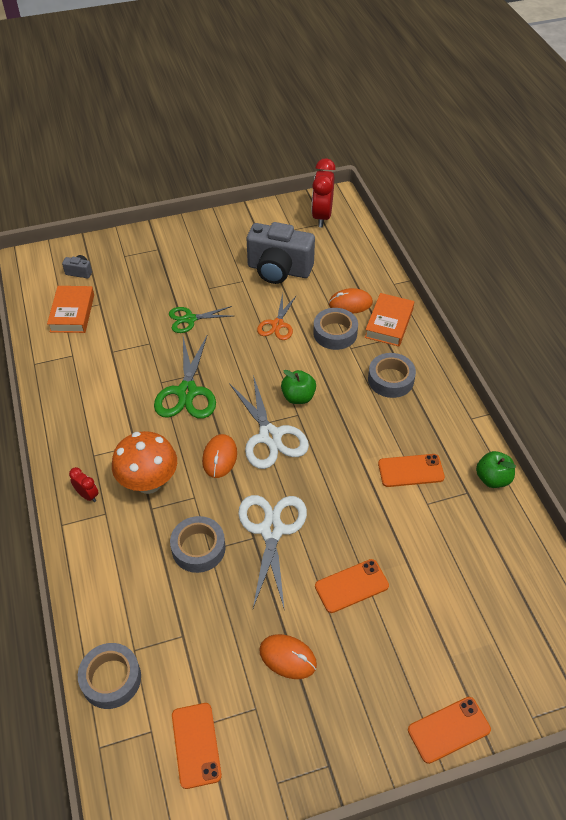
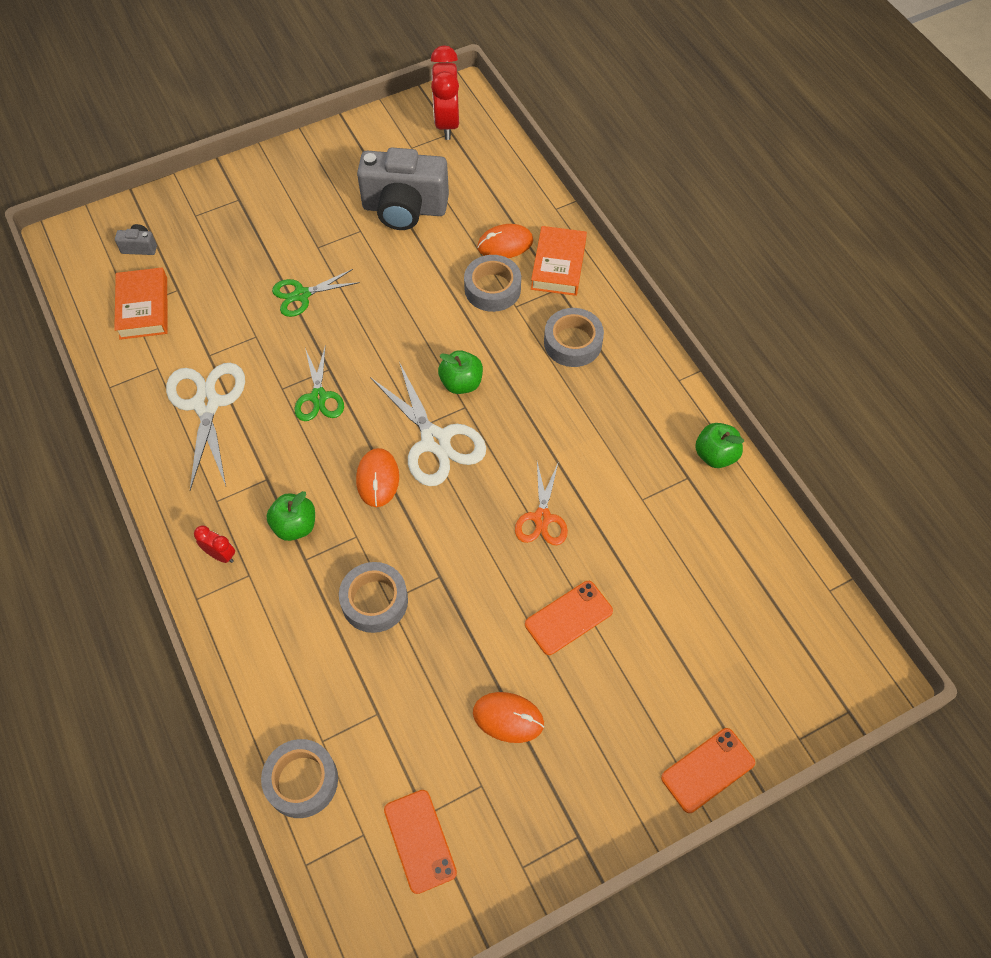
camera: 10 degrees left, 10 degrees up
orange mushroom [112,431,177,494] -> green apple [266,491,315,541]
green scissors [154,336,216,419] -> green scissors [294,345,344,421], size x0.62
white scissors [238,495,307,611] -> white scissors moved to [166,363,245,490]
orange scissors [257,293,297,340] -> orange scissors moved to [515,461,568,545]
orange phone [378,454,445,487] -> none

